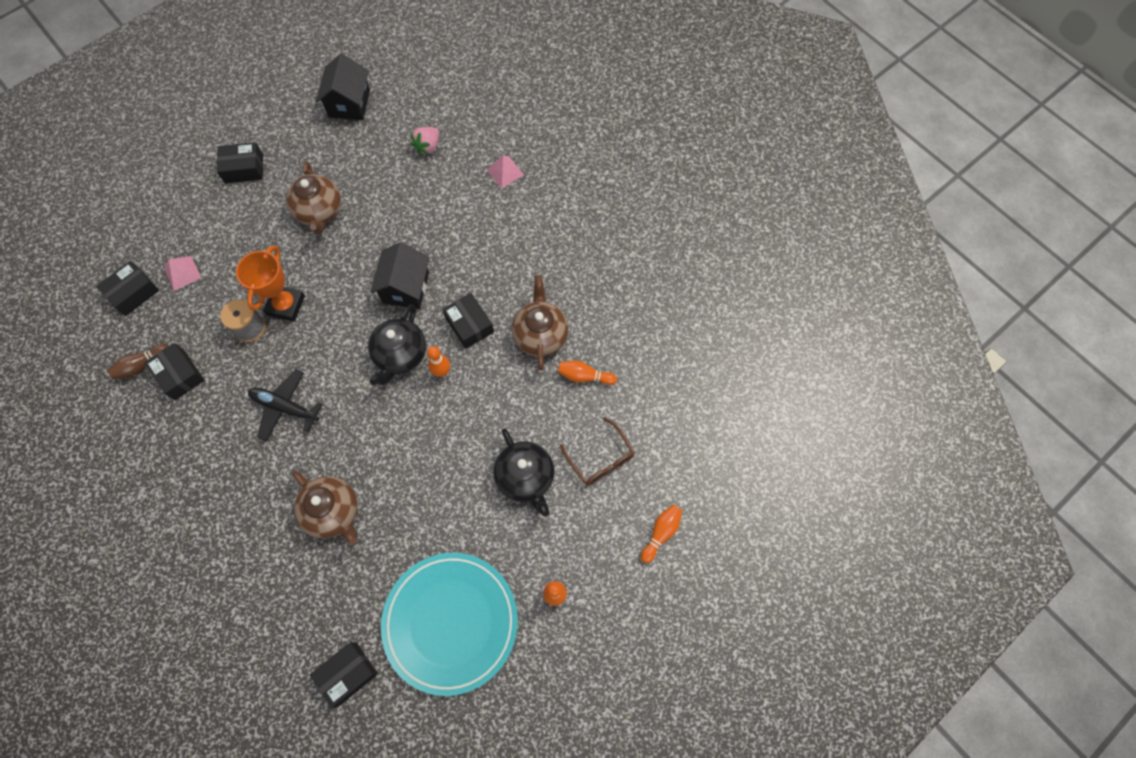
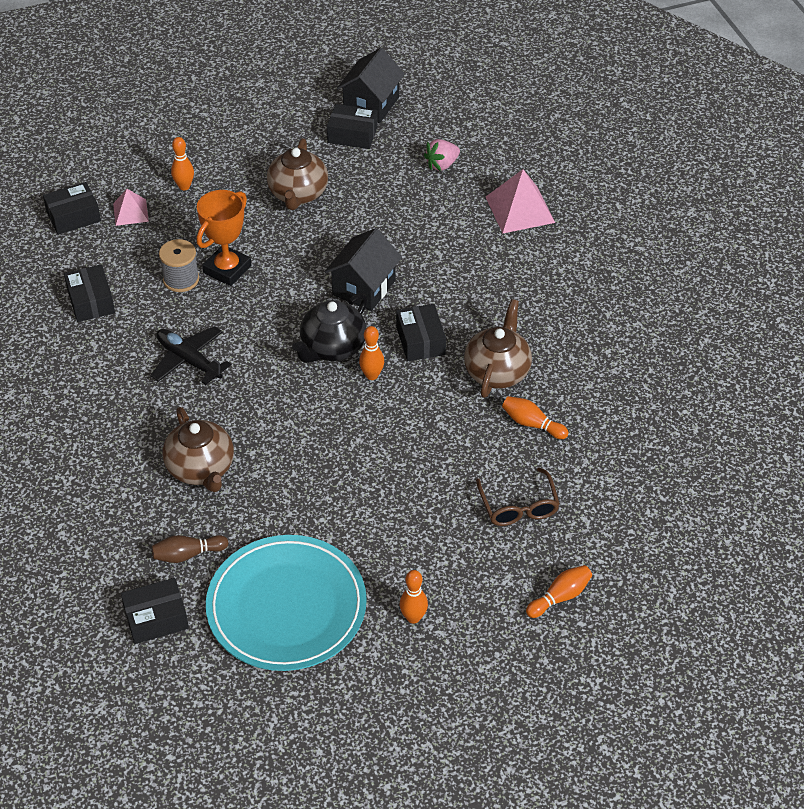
camera: 20 degrees right, 20 degrees down
brown bowling pin [107,344,168,379] -> brown bowling pin moved to [152,535,228,563]
black box [217,142,263,183] -> black box moved to [327,104,378,149]
pink pyramid [487,156,524,188] -> pink pyramid [486,169,555,234], size x1.68
black teapot [493,428,554,517] -> none
none -> orange bowling pin [171,137,194,190]

